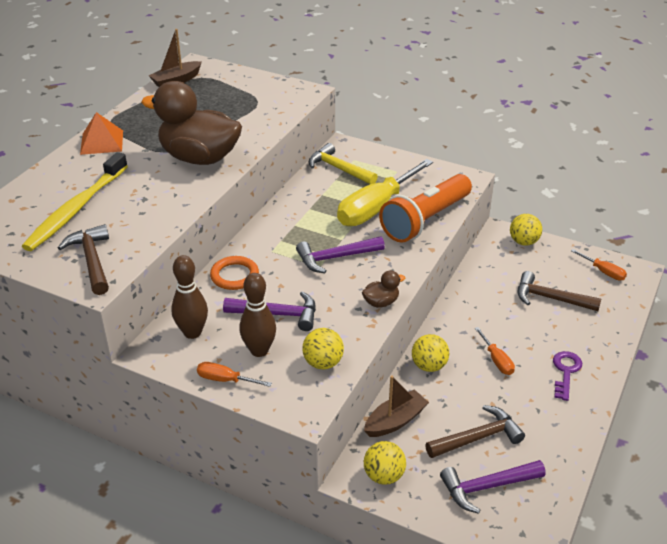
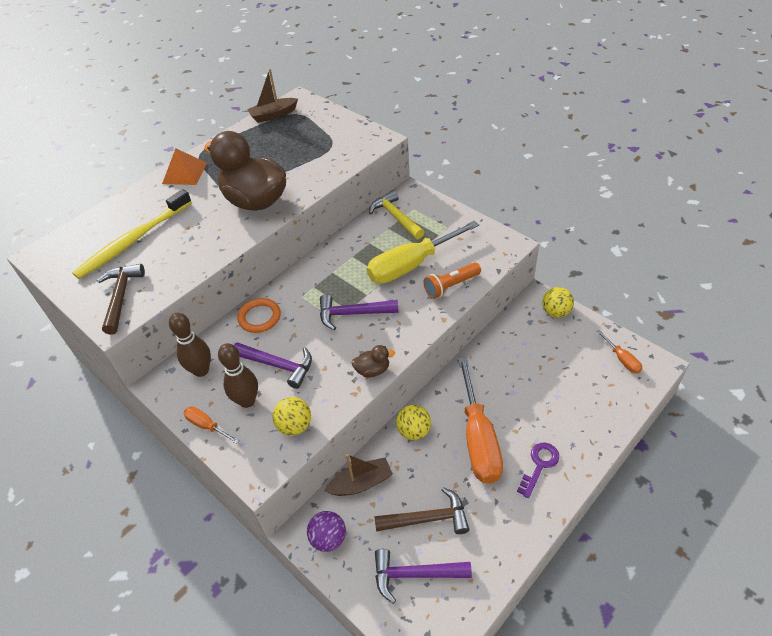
camera: 20 degrees right, 10 degrees up
yellow ball [364,441,406,485] -> purple ball [307,511,346,552]
orange flashlight [379,174,472,243] -> orange flashlight [424,262,481,299], size x0.56
orange screwdriver [475,327,515,375] -> orange screwdriver [458,357,503,484], size x2.21
brown hammer [518,271,601,311] -> none

